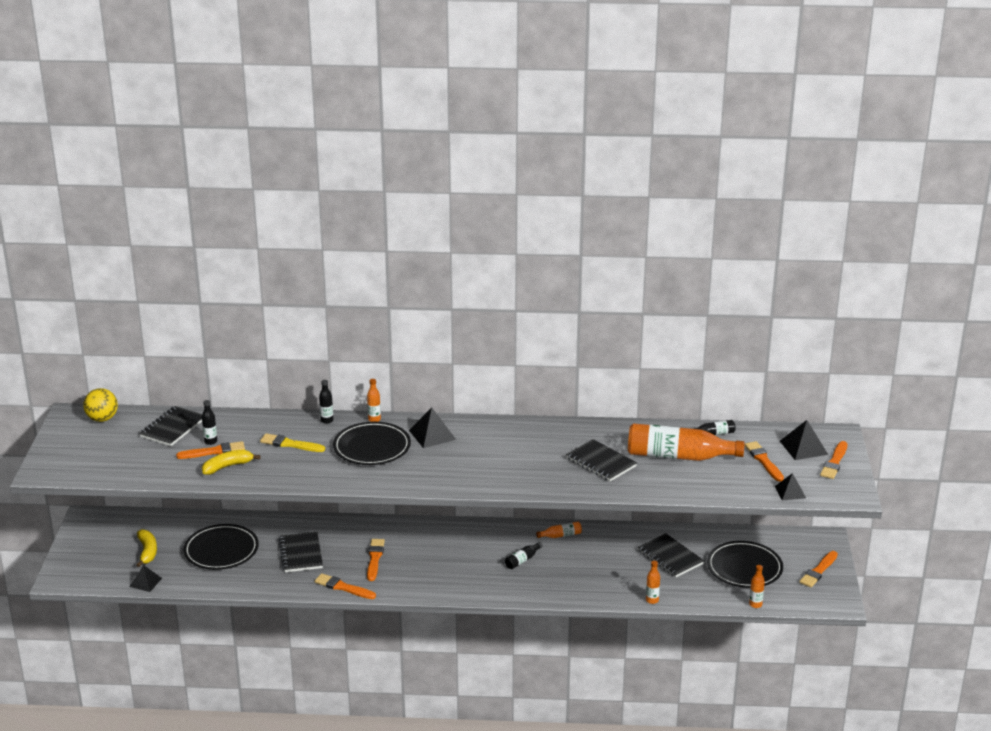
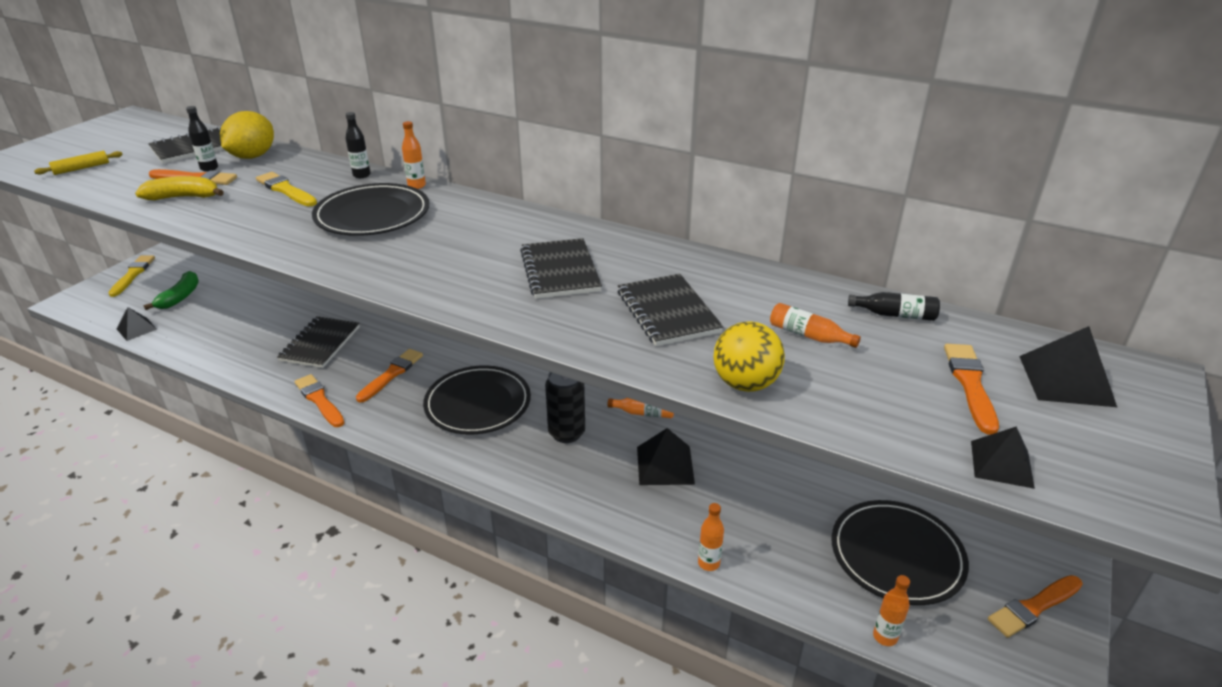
camera: 25 degrees right, 5 degrees up
yellow ball [83,388,118,422] -> yellow ball moved to [713,321,785,392]
yellow banana [136,529,157,567] -> green banana [143,271,199,310]
black plate [183,524,259,570] -> black plate moved to [423,366,531,435]
black pyramid [409,408,456,448] -> black pyramid moved to [637,428,695,485]
black bottle [505,542,543,569] -> black can [545,372,585,443]
orange bottle [628,423,745,461] -> orange bottle [770,303,861,348], size x0.42
black notebook [638,533,704,577] -> black notebook moved to [520,238,602,299]
orange brush [820,441,847,479] -> none
none -> yellow rolling pin [34,151,123,175]
none -> yellow brush [109,255,155,297]
none -> yellow lemon [220,111,274,159]

